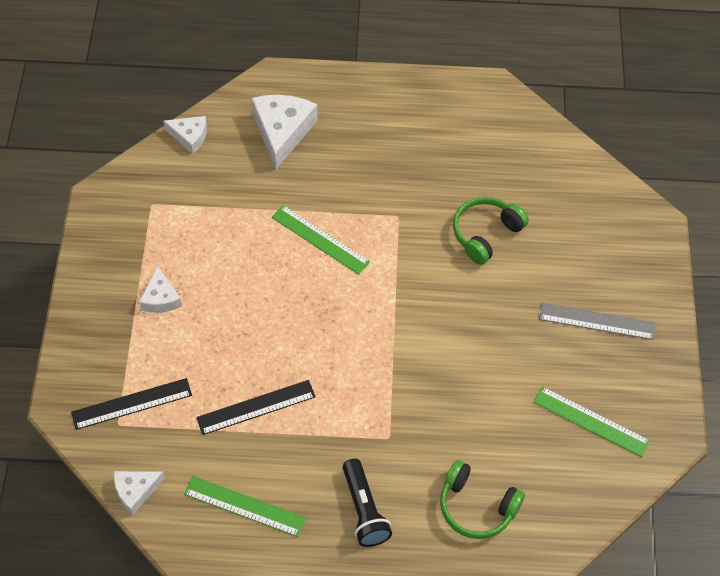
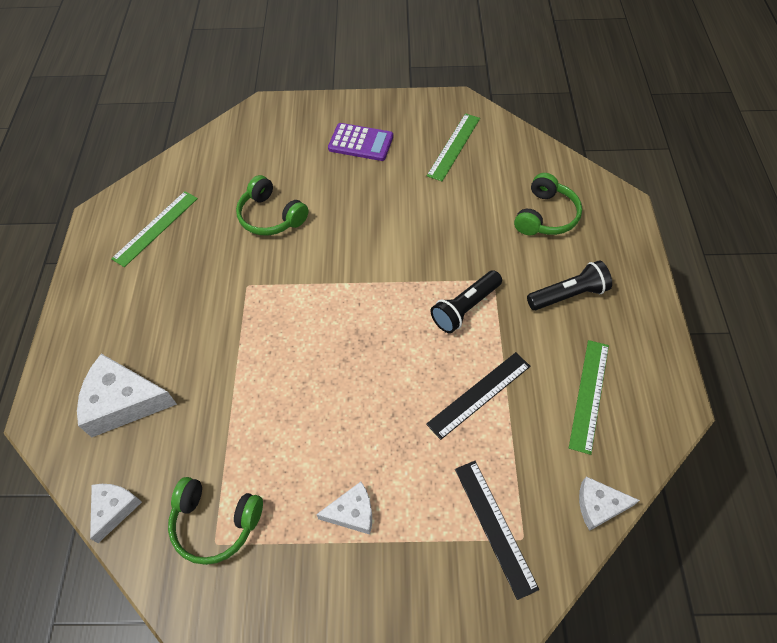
camera: 90 degrees left, 0 degrees up
white cheese [114,471,165,515] -> white cheese turned 120 degrees clockwise [579,476,640,531]
black ruler [196,380,316,435] -> black ruler turned 75 degrees clockwise [426,352,530,440]
green ruler [272,205,370,275] -> green ruler moved to [111,191,198,267]
grey ruler [539,303,655,340] -> purple calculator [328,123,393,161]
none -> green headphones [168,477,263,565]
none -> black flashlight [431,270,502,333]

